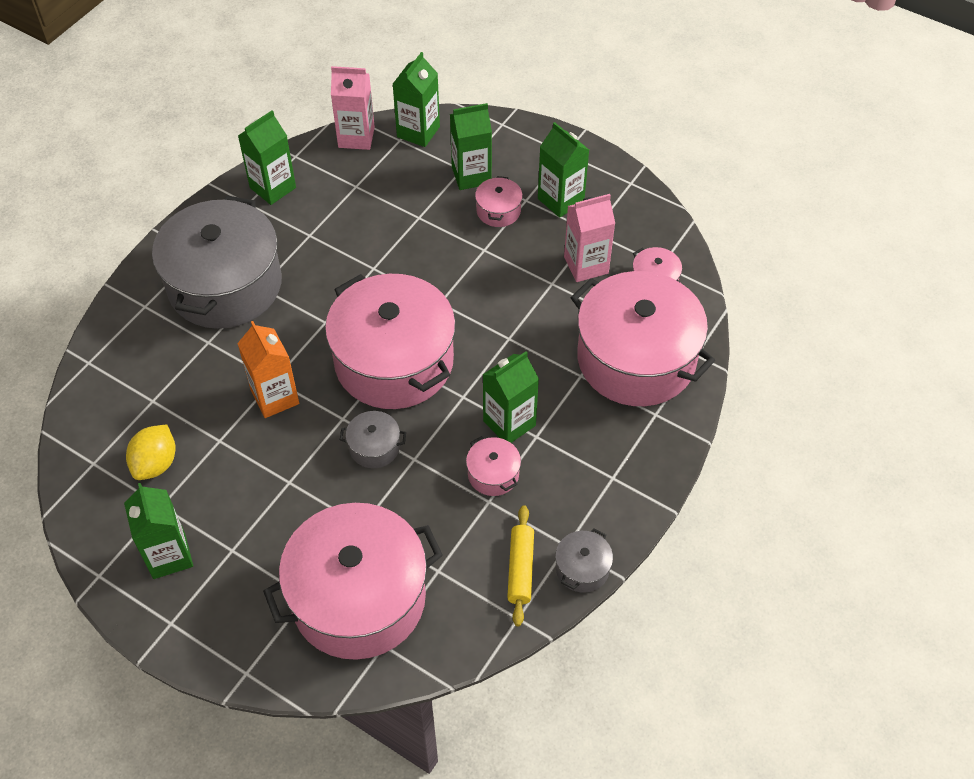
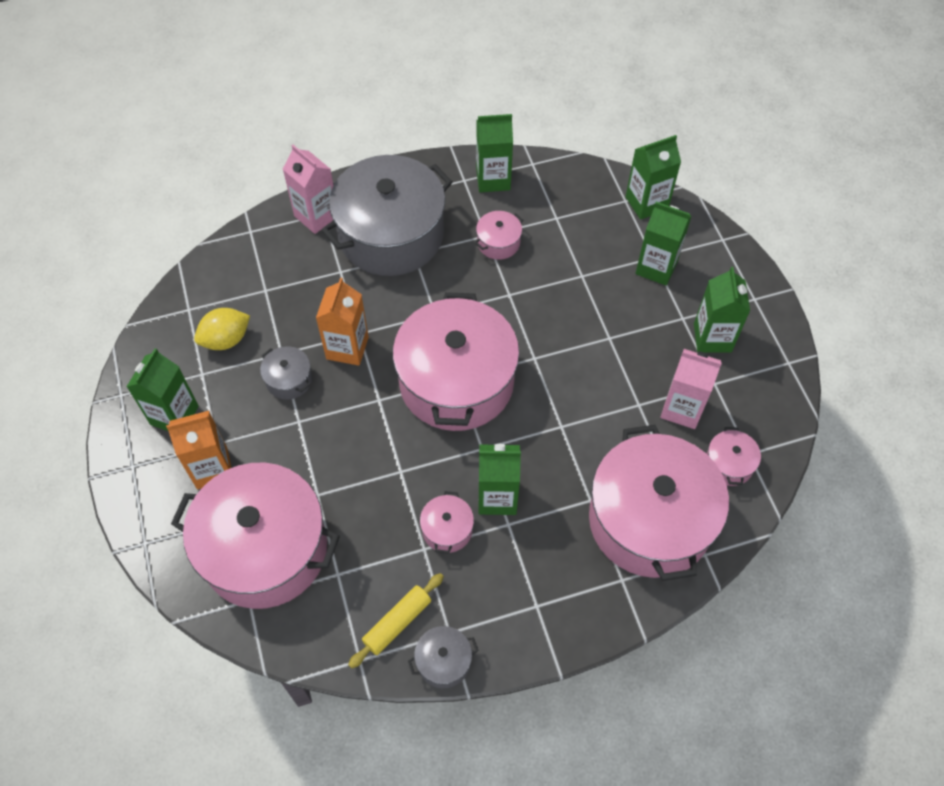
camera: 40 degrees right, 5 degrees up
pink carton [331,66,375,150] -> pink carton moved to [283,145,333,234]
grey pot [340,411,406,468] -> grey pot moved to [260,346,312,400]
pink pot [475,176,523,227] -> pink pot moved to [475,211,523,260]
none -> orange carton [166,411,232,489]

